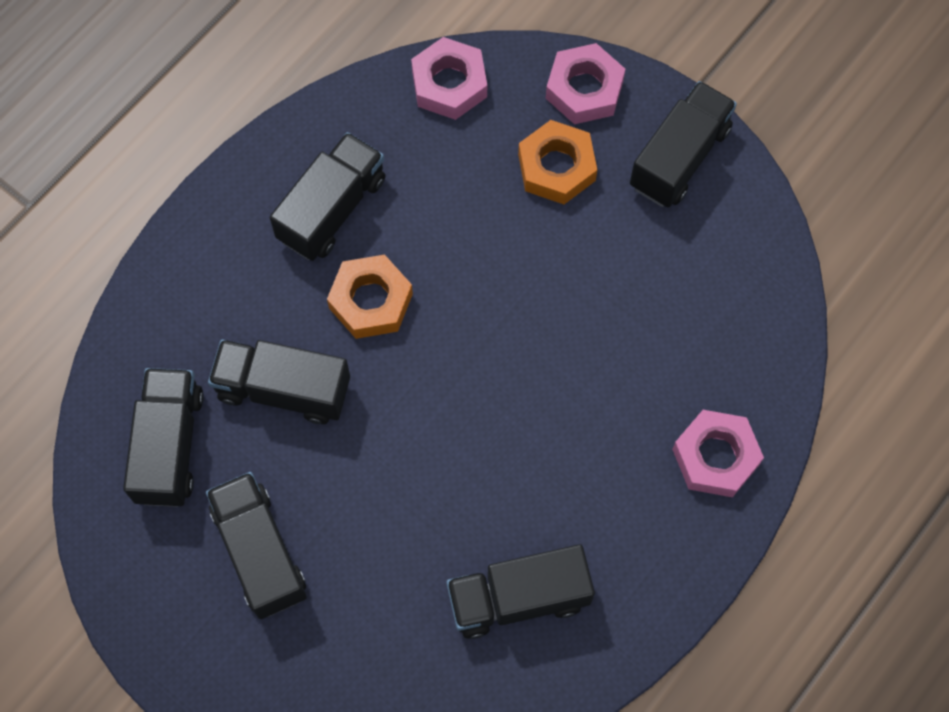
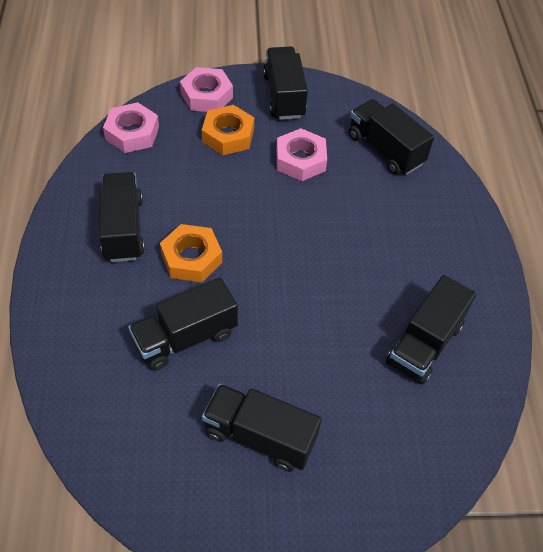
camera: 45 degrees left, 15 degrees down
black truck [123,368,204,507] -> black truck moved to [349,99,434,175]
pink nut [672,410,764,497] -> pink nut moved to [276,128,327,181]

